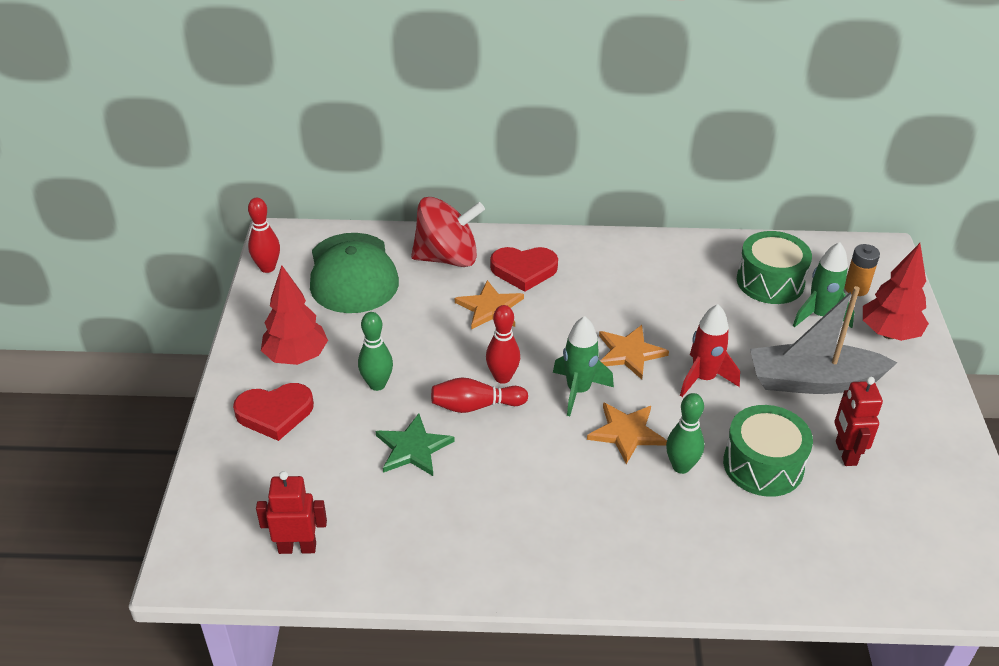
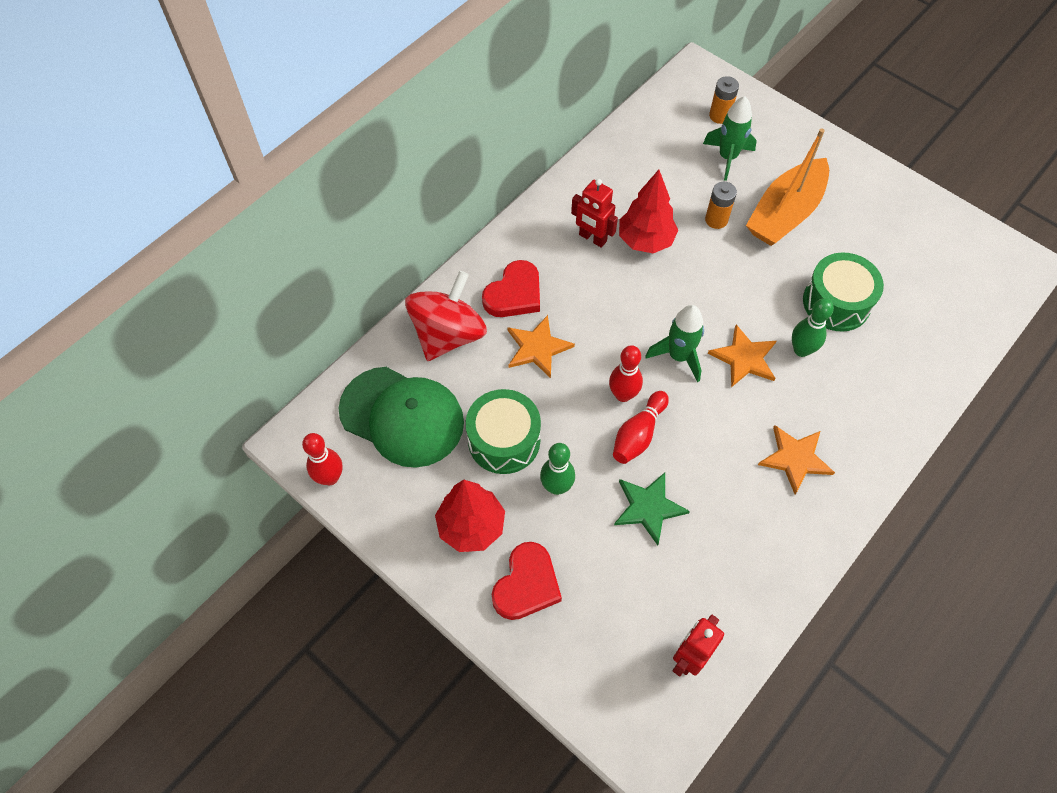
camera: 50 degrees left, 20 degrees up
orange star [599,325,669,379] -> orange star moved to [758,425,835,494]
red rocket [680,304,740,397] -> none
green drum [737,231,812,304] -> green drum moved to [466,389,541,474]
grey boat [750,286,898,394] -> orange boat [746,128,829,246]
red robot [834,377,883,466] -> red robot moved to [571,179,618,248]
red tree [863,243,929,341] -> red tree moved to [619,170,678,253]
none -> orange battery [705,182,737,229]

